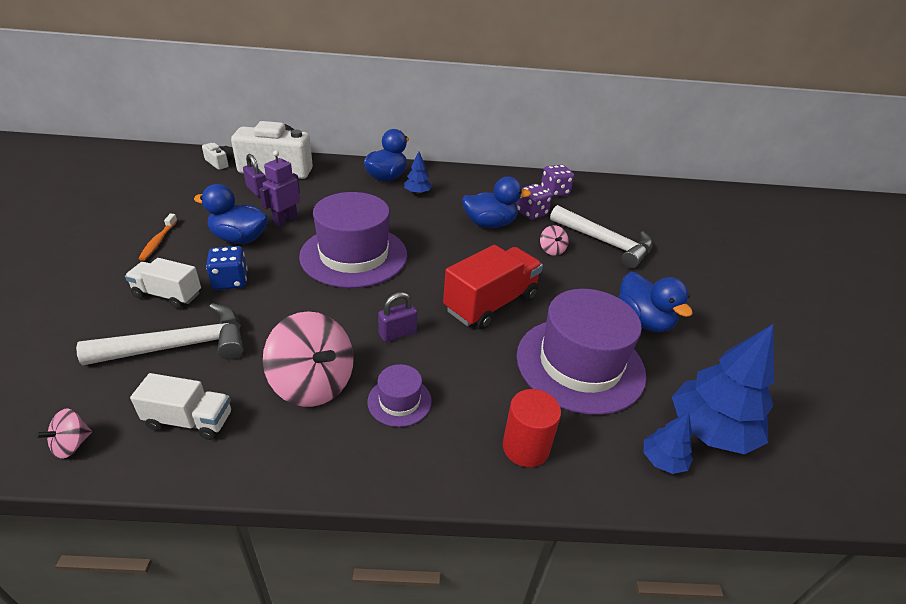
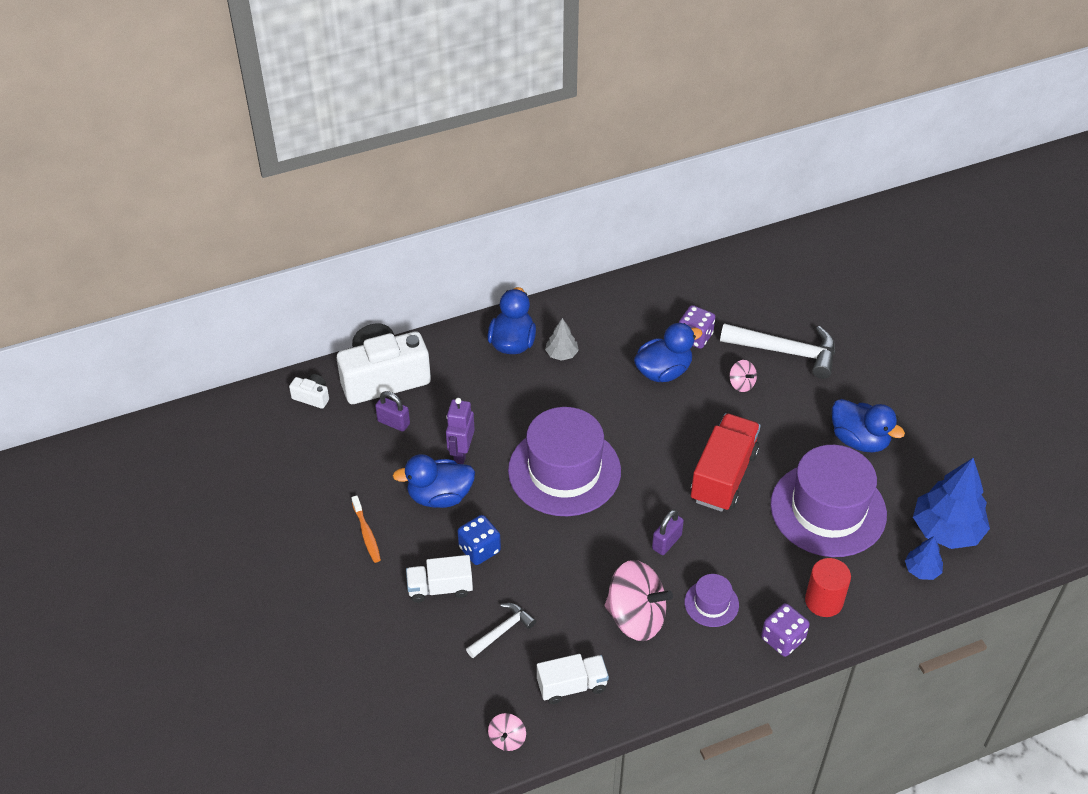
camera: 20 degrees left, 10 degrees up
white hammer [76,303,244,366] -> white hammer [466,603,536,658], size x0.55
blue tree [404,152,432,194] -> grey tree [545,318,579,361]
purple dice [541,165,574,197] -> purple dice moved to [761,603,810,657]

